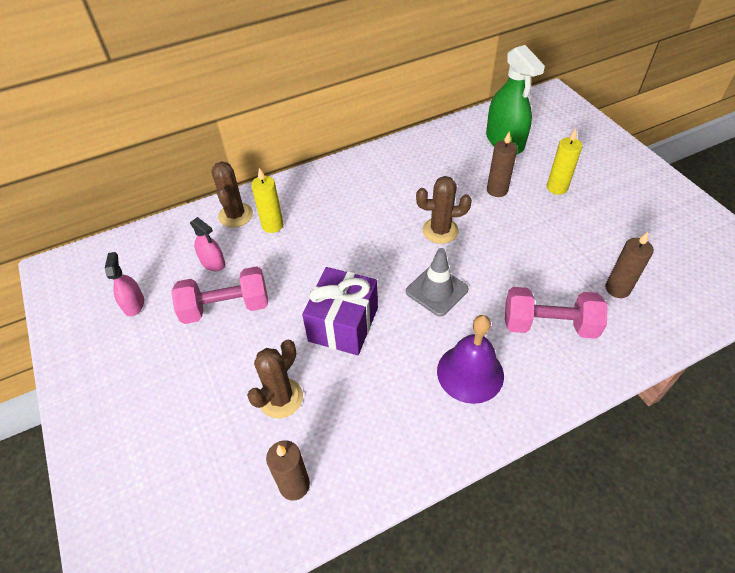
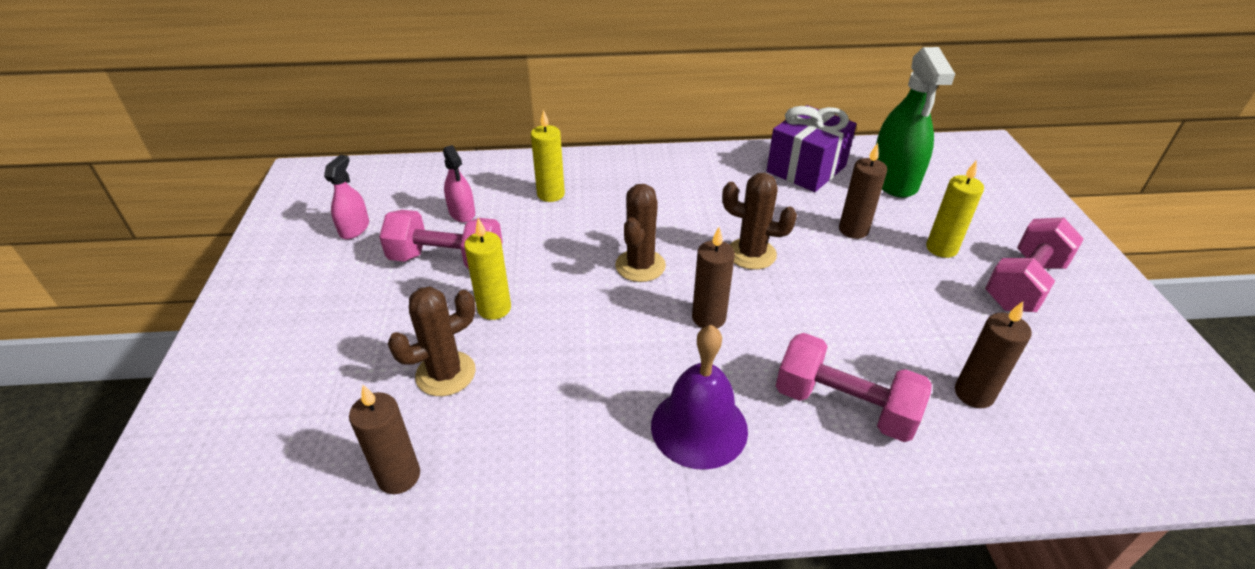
camera: 20 degrees right, 10 degrees down
brown cactus [211,161,253,228] -> brown cactus moved to [615,184,666,282]
purple gift [302,267,378,355] -> purple gift moved to [767,105,856,192]
grey traffic cone [406,248,468,316] -> brown candle [692,227,735,328]
none -> yellow candle [464,218,511,320]
none -> pink dumbbell [985,218,1084,312]

